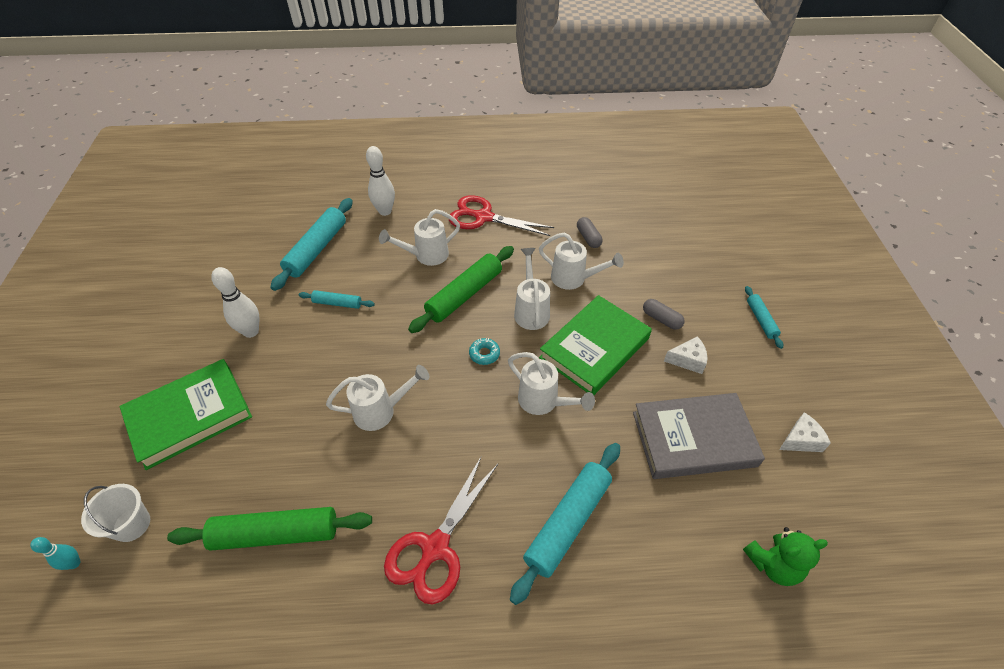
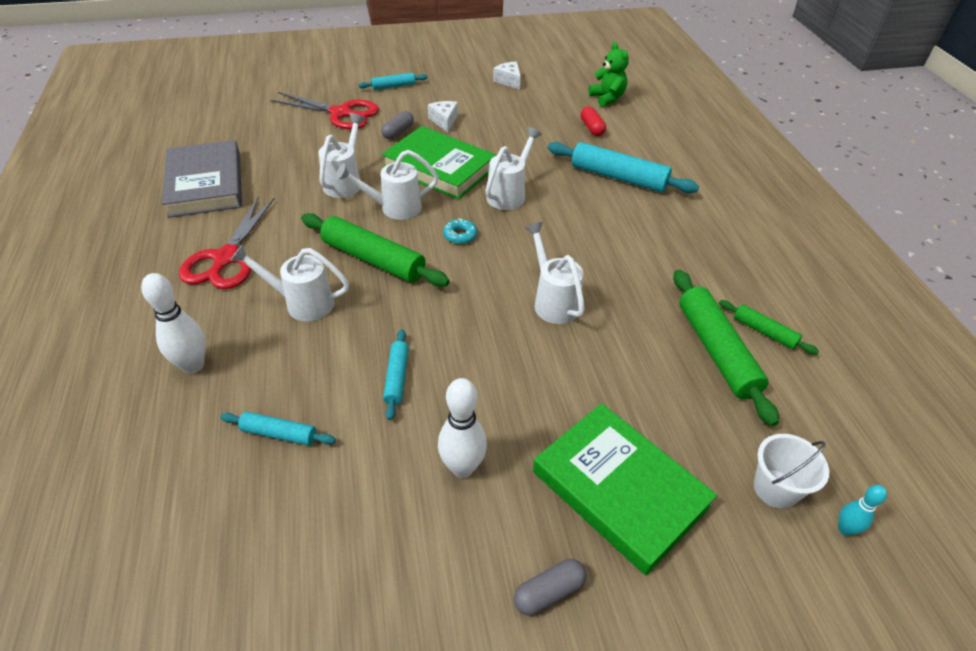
camera: 100 degrees left, 5 degrees down
turquoise rolling pin [270,198,353,291] -> turquoise rolling pin [220,412,336,446], size x0.53
white watering can [379,209,460,266] -> white watering can turned 135 degrees clockwise [230,244,349,321]
red scissors [384,456,498,604] -> red scissors moved to [270,92,379,130]
grey capsule [577,217,603,248] -> grey capsule moved to [514,559,587,616]
grey book [633,393,765,479] -> grey book moved to [162,140,242,218]
none -> red capsule [581,107,606,136]
none -> green rolling pin [719,300,819,355]

